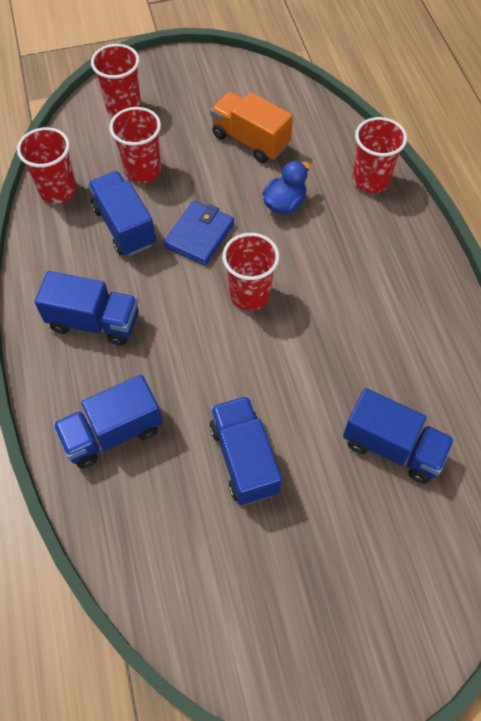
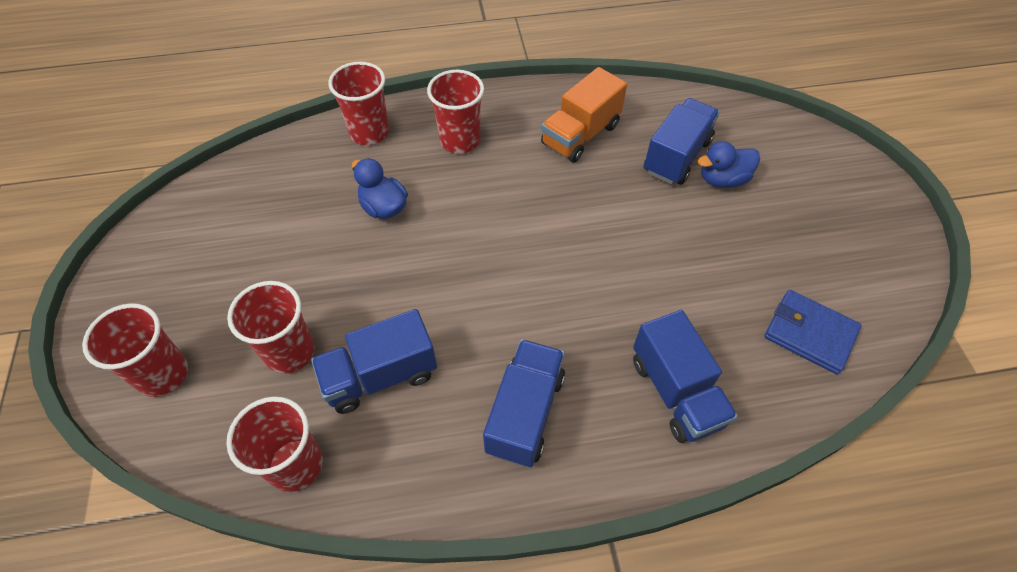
camera: 85 degrees left, 5 degrees down
blue wallet [164,201,234,265] -> blue wallet moved to [764,290,861,375]
orange truck [210,92,293,163] -> orange truck moved to [541,67,627,163]
blue truck [210,396,282,505] -> none
red cup [222,233,279,311] -> red cup moved to [427,70,484,154]
none -> blue duck [698,141,760,188]

